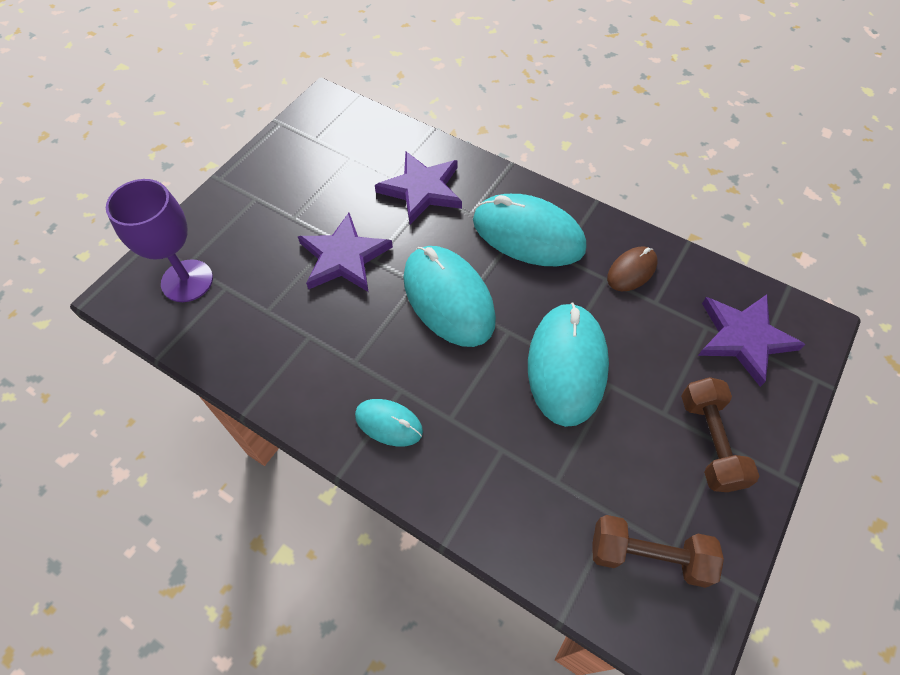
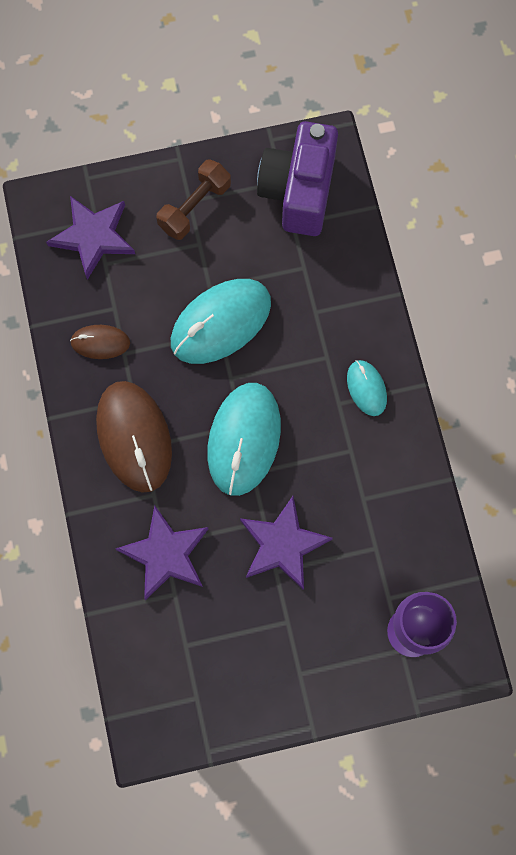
camera: 135 degrees left, 15 degrees up
turquoise mouse [473,194,586,266] -> brown mouse [96,381,172,493]
brown dumbbell [592,515,724,588] -> purple camera [257,121,338,236]

